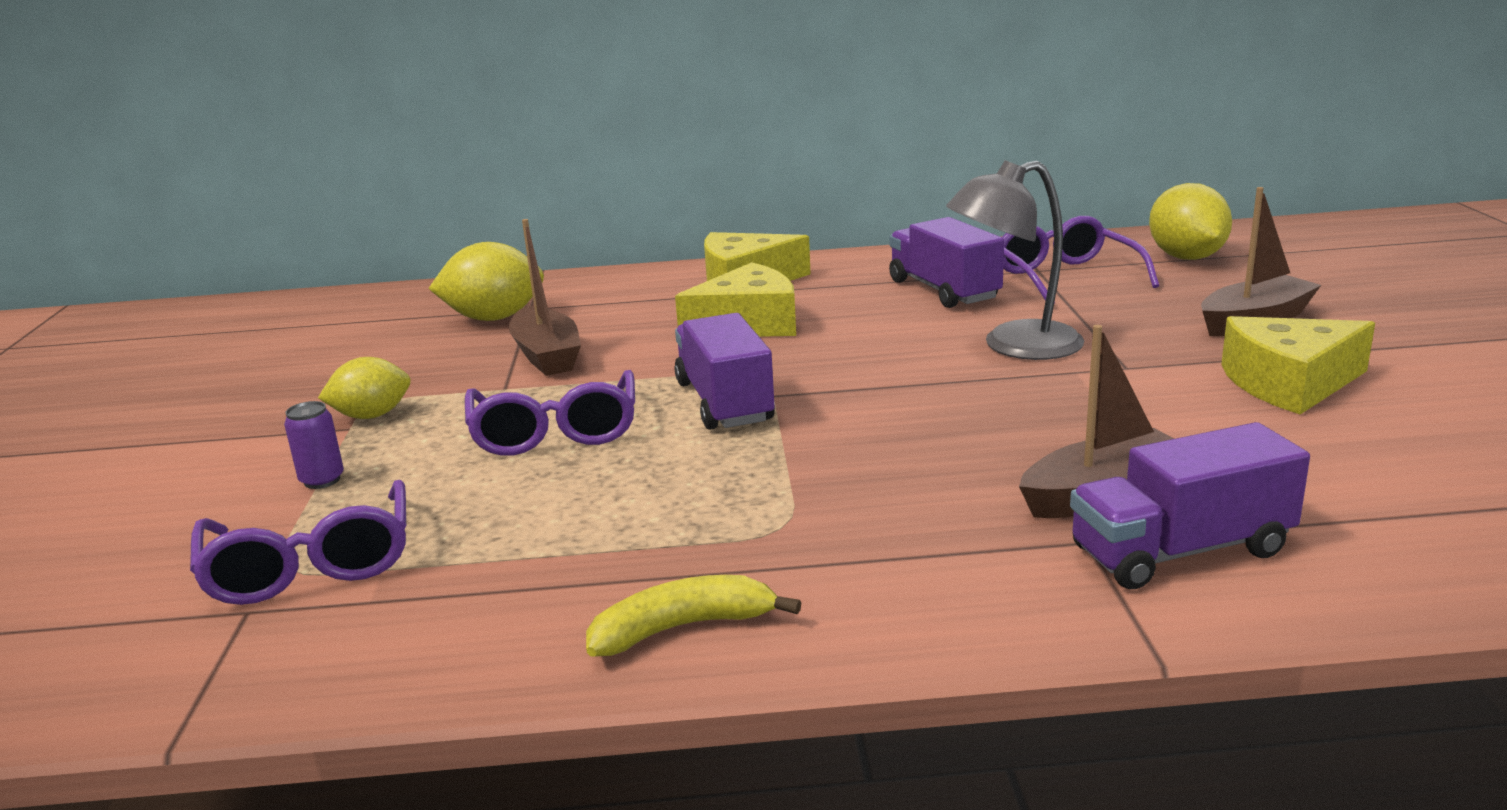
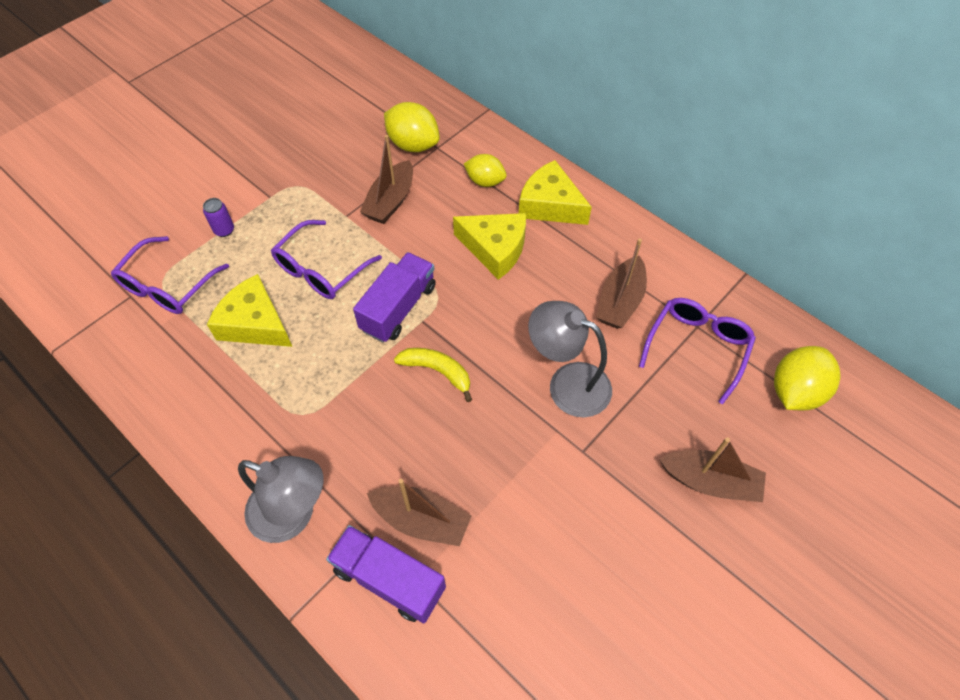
camera: 45 degrees right, 35 degrees up
yellow lemon [318,357,411,419] -> yellow lemon moved to [464,154,507,187]
yellow banana [586,575,801,657] -> yellow banana moved to [394,348,472,402]
purple truck [889,217,1004,308] -> brown boat [596,238,647,329]
yellow cheese [1221,316,1375,414] -> yellow cheese moved to [207,274,292,347]
none -> grey lamp [238,456,323,543]

